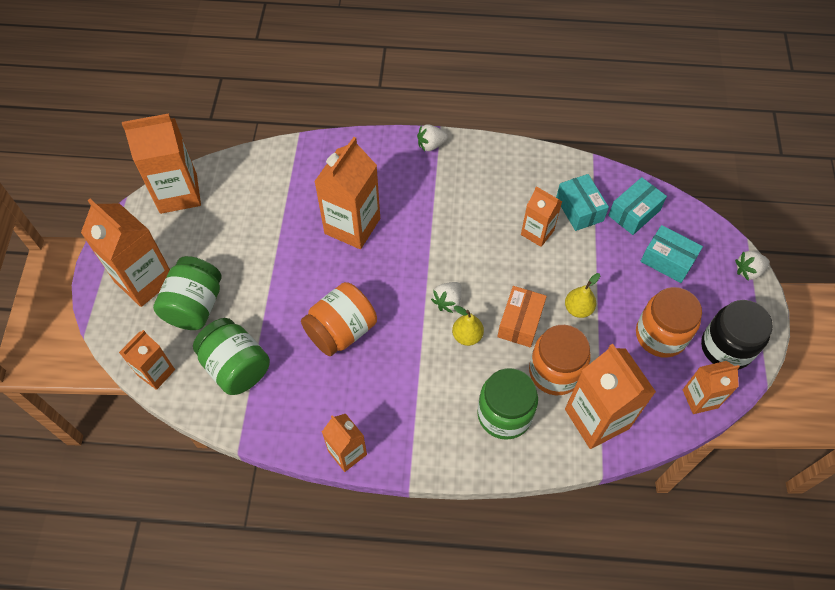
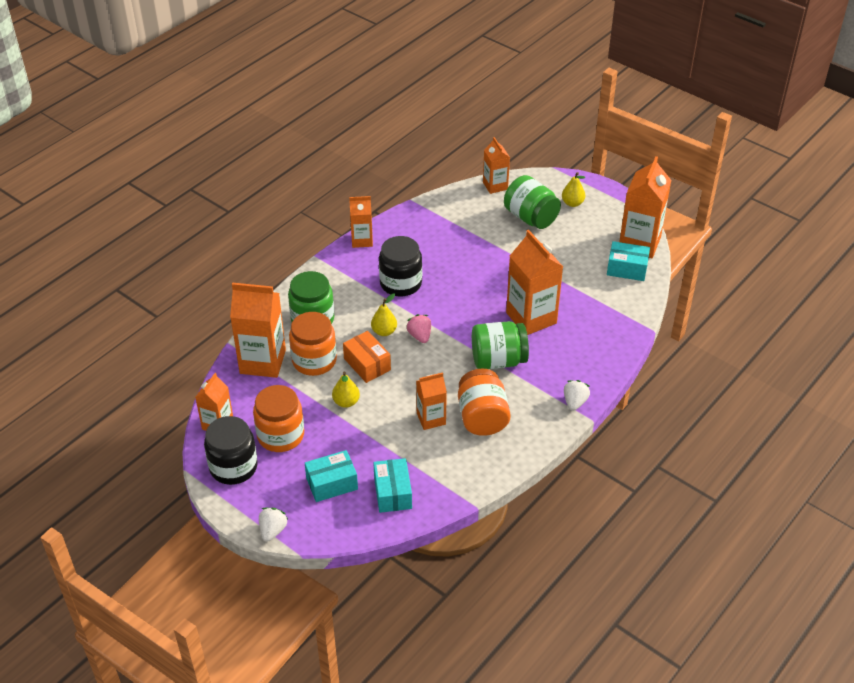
camera: 125 degrees right, 15 degrees down
orange carton [81,199,170,307] -> yellow pear [562,172,585,207]
green jar [193,318,270,395] -> green jar moved to [472,321,529,369]
orange jar [301,282,377,356] -> orange jar moved to [458,368,511,436]
white strawberry [431,282,462,313] -> pink strawberry [406,314,431,343]
turquoise box [556,174,609,231] -> turquoise box moved to [607,241,650,281]
none -> black jar [379,236,422,297]

